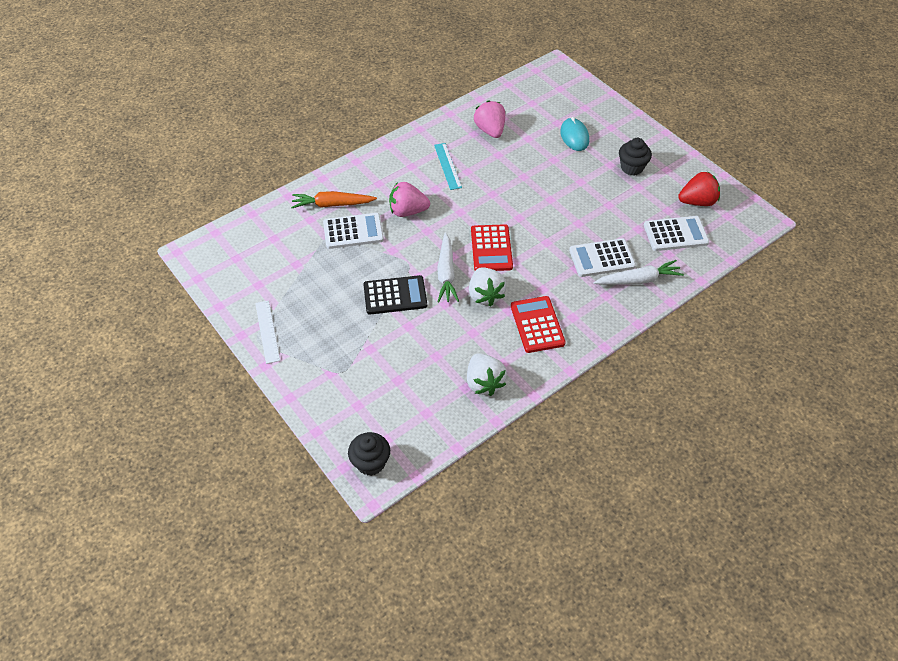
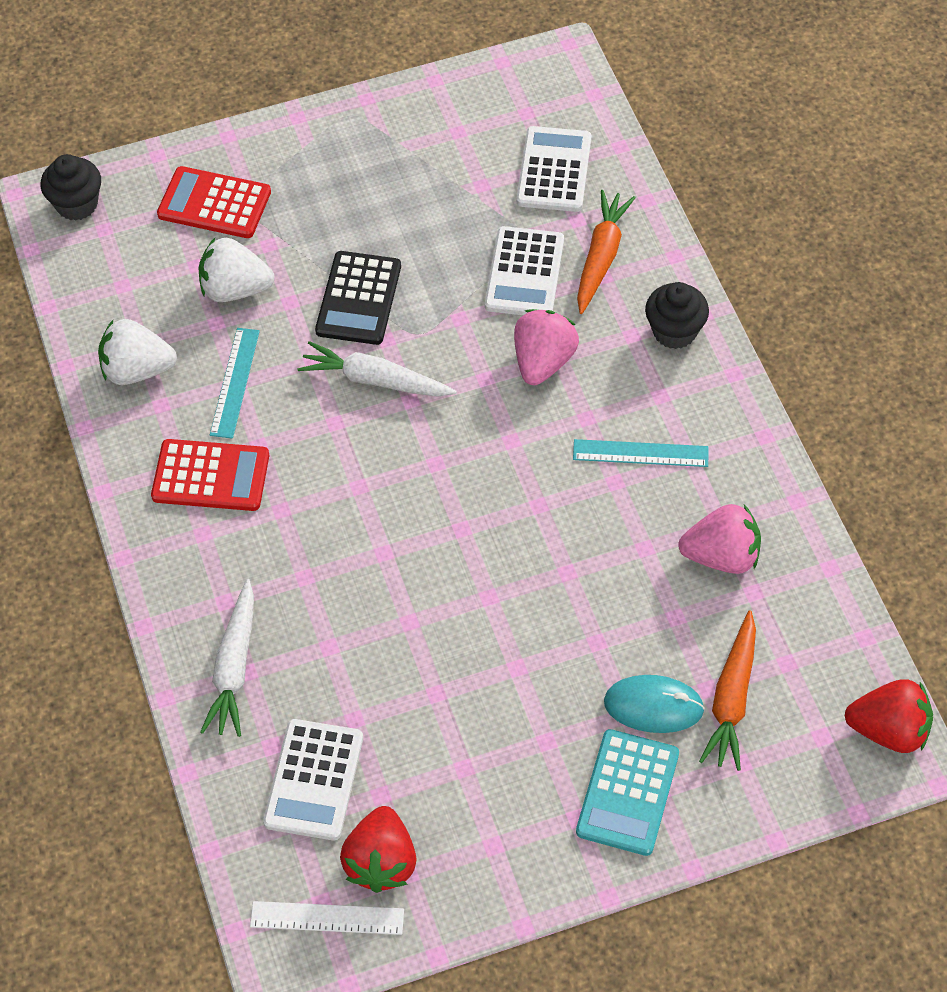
camera: 110 degrees right, 5 degrees up
white ruler [255,300,280,364] -> white ruler moved to [250,901,404,935]
white strawberry [469,267,506,307] -> white strawberry moved to [198,238,274,302]
red calculator [471,224,513,271] -> red calculator moved to [157,166,271,238]
white calculator [569,238,636,277] -> white calculator moved to [517,126,591,212]
black cupcake [619,138,652,175] -> black cupcake moved to [645,282,709,349]
none -> turquoise ruler [210,328,260,439]
none -> turquoise calculator [576,729,679,856]
none -> orange carrot [699,610,756,771]
none -> red strawberry [845,679,933,753]

